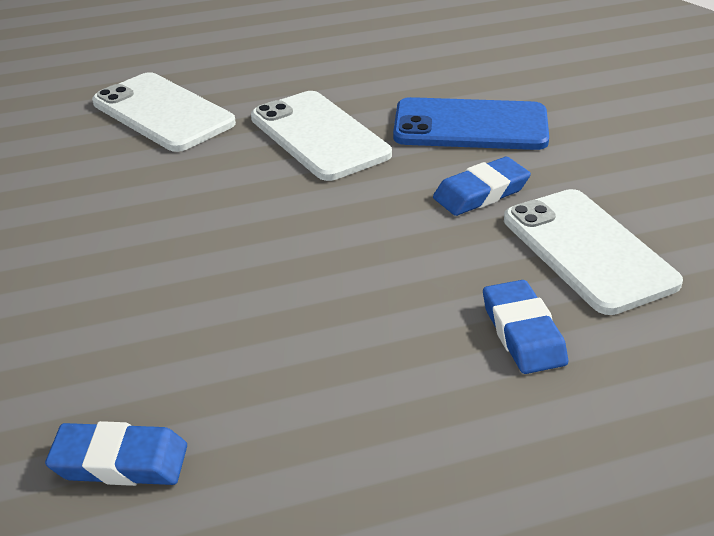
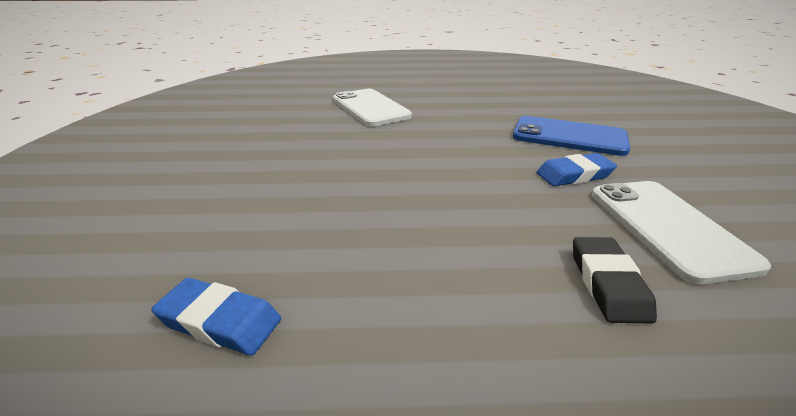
camera: 15 degrees right, 5 degrees down
white phone [251,91,392,181] -> none
blue eraser [483,280,568,374] -> black eraser [573,237,657,323]

